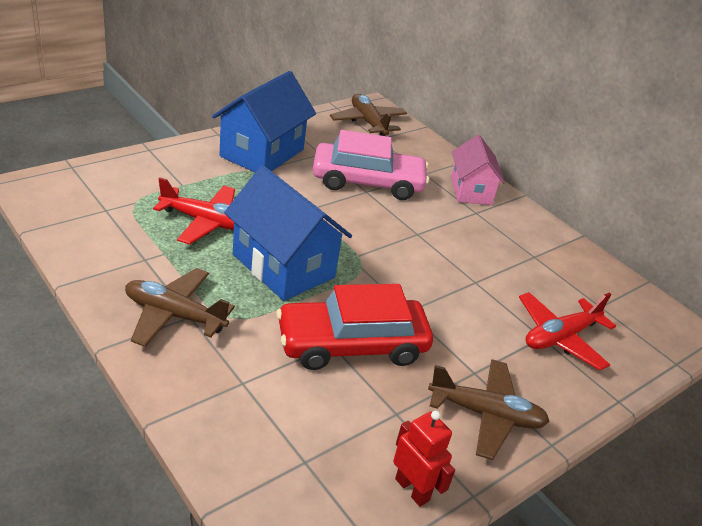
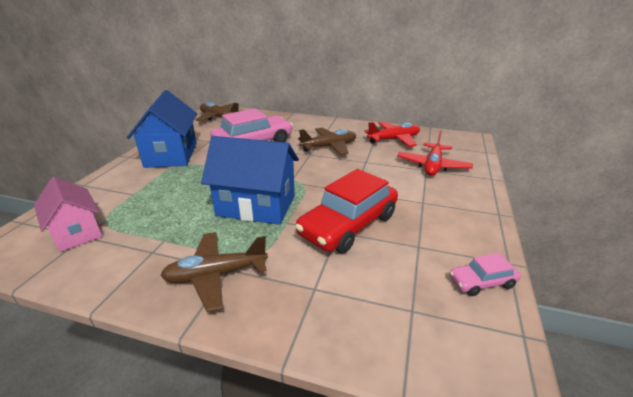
camera: 30 degrees left, 5 degrees down
red plane [153,177,235,245] -> red plane moved to [365,121,420,147]
red robot [393,411,455,507] -> pink car [450,253,521,296]
brown plane [428,359,550,460] -> brown plane moved to [298,128,356,155]
pink house [451,135,505,205] -> pink house moved to [34,177,102,252]

